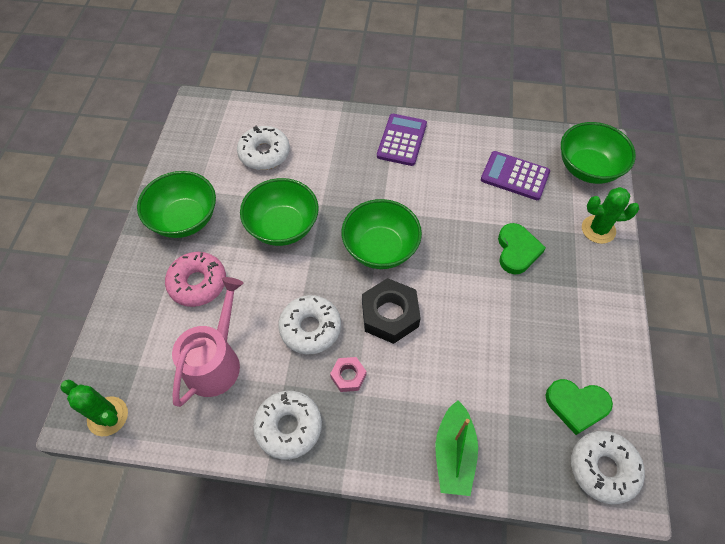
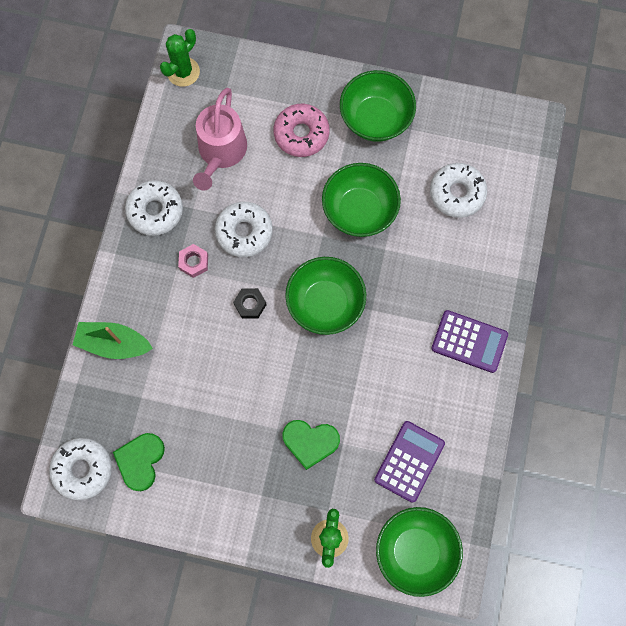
camera: 95 degrees right, 15 degrees up
pink watering can [172,277,243,407] -> pink watering can turned 75 degrees clockwise [193,88,247,191]
black nut [362,278,421,344] -> black nut [233,288,267,319], size x0.55

